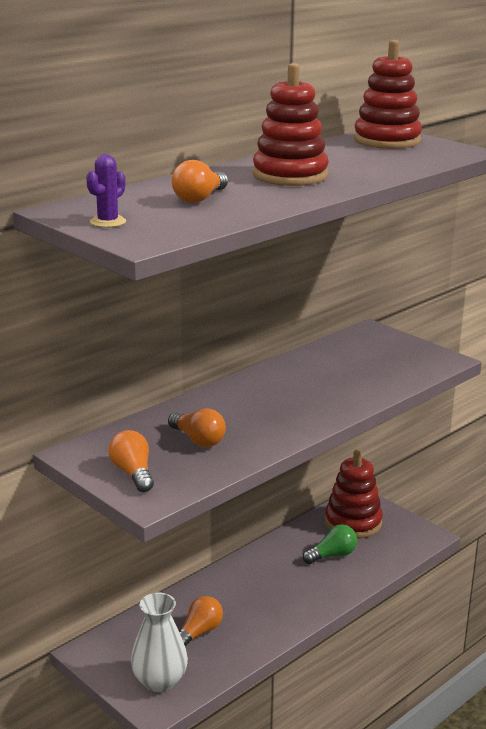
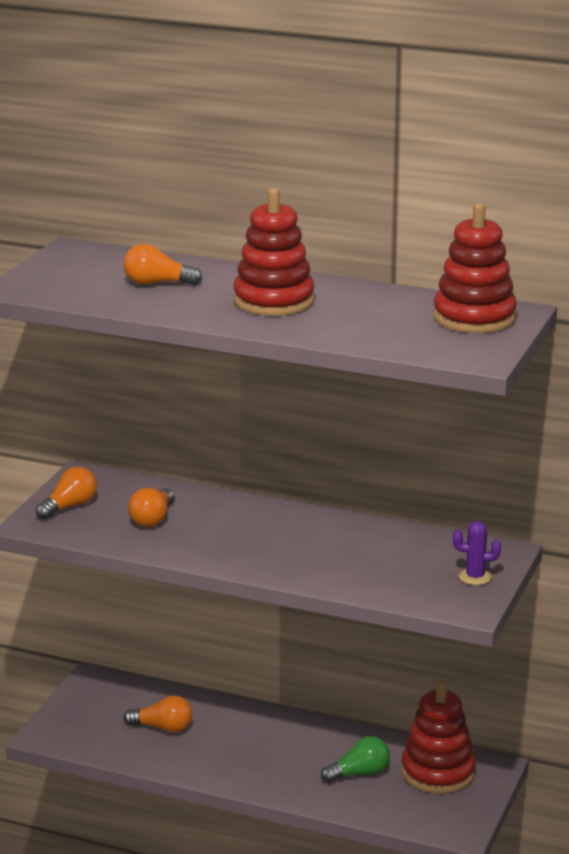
camera: 65 degrees right, 0 degrees up
purple cactus [86,154,126,228] -> purple cactus moved to [453,521,501,585]
white vase [131,593,188,692] -> none
green light bulb [303,524,357,564] -> green light bulb turned 60 degrees counterclockwise [321,736,390,783]

